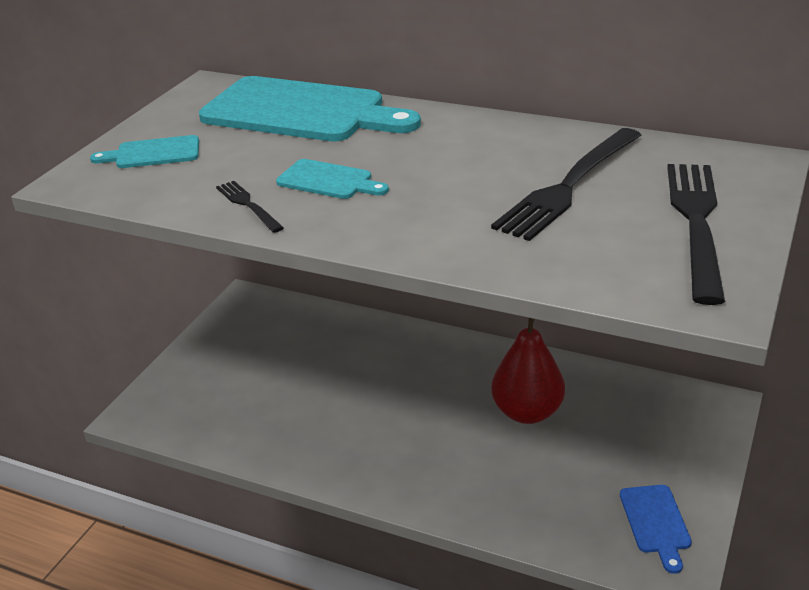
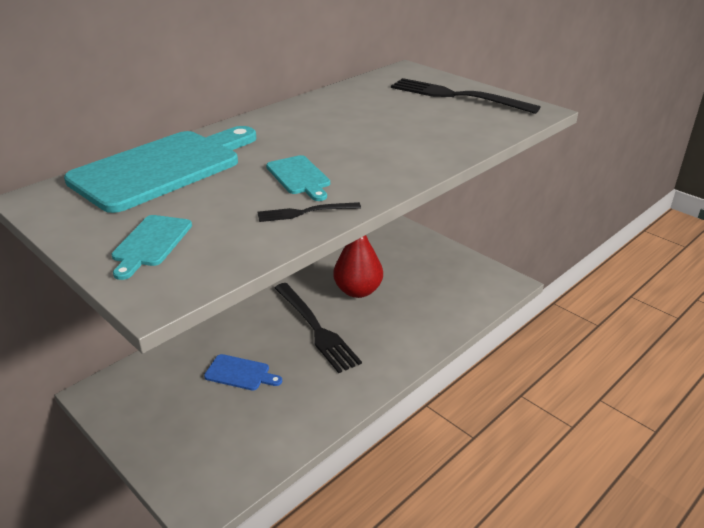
camera: 70 degrees left, 0 degrees up
turquoise cutting board [276,159,389,199] -> turquoise cutting board turned 105 degrees clockwise [266,155,330,201]
black fork [491,128,641,241] -> black fork moved to [275,283,362,373]
blue cutting board [620,485,692,574] -> blue cutting board moved to [204,354,282,390]

